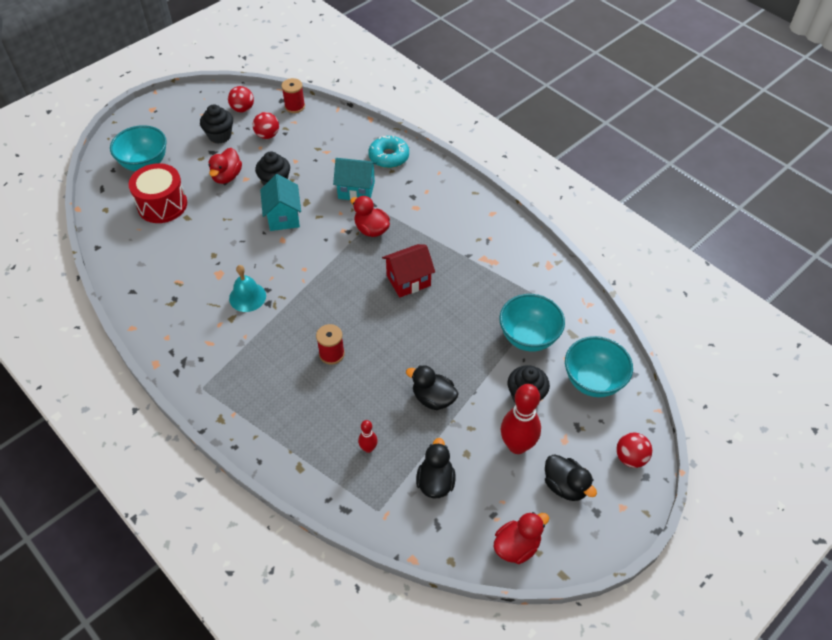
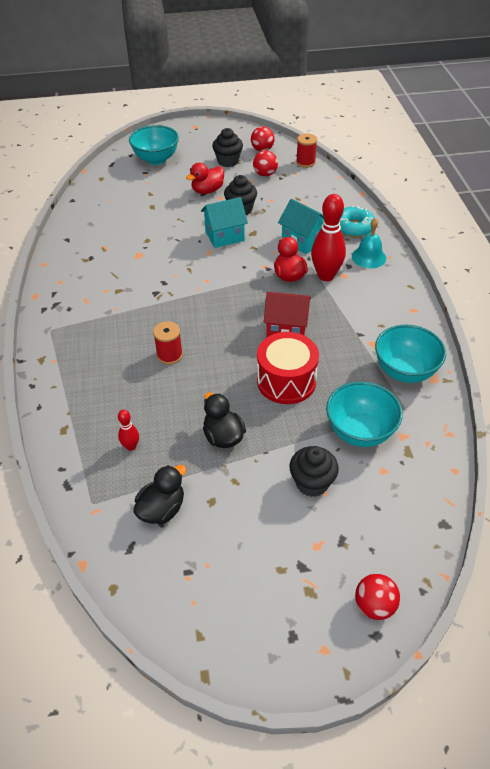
camera: 35 degrees right, 5 degrees down
red drum [129,163,187,223] -> red drum moved to [257,332,319,404]
turquoise bell [229,265,266,312] -> turquoise bell moved to [352,218,386,269]
turquoise house [260,174,301,231] -> turquoise house turned 45 degrees clockwise [201,197,248,248]
red duck [494,512,549,564] -> none
red bowling pin [501,384,541,454] -> red bowling pin moved to [311,194,346,281]
black duck [545,454,597,501] -> none
turquoise bowl [565,336,633,397] -> turquoise bowl moved to [375,325,446,383]

